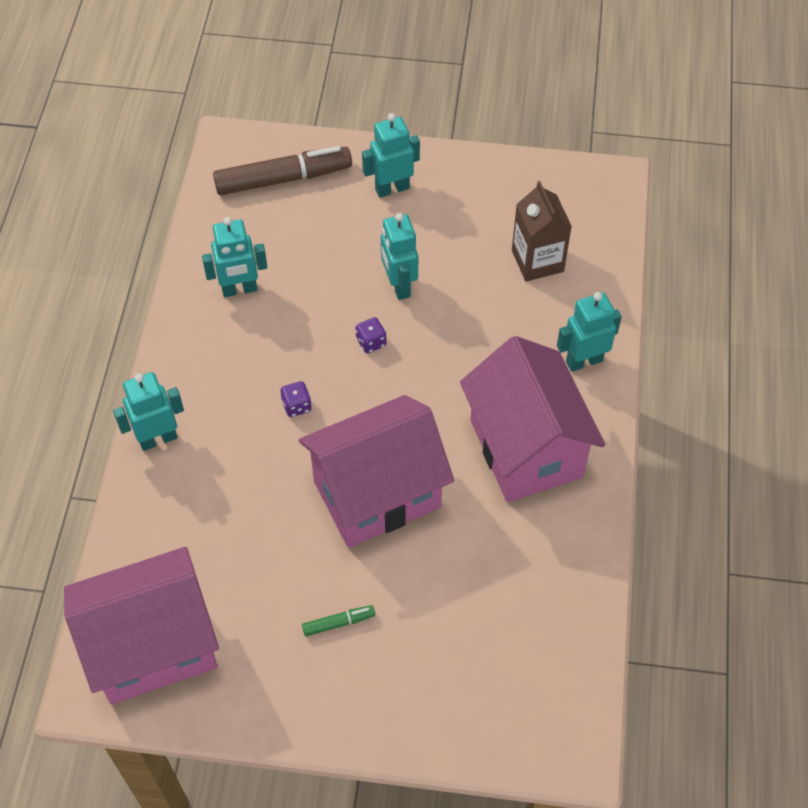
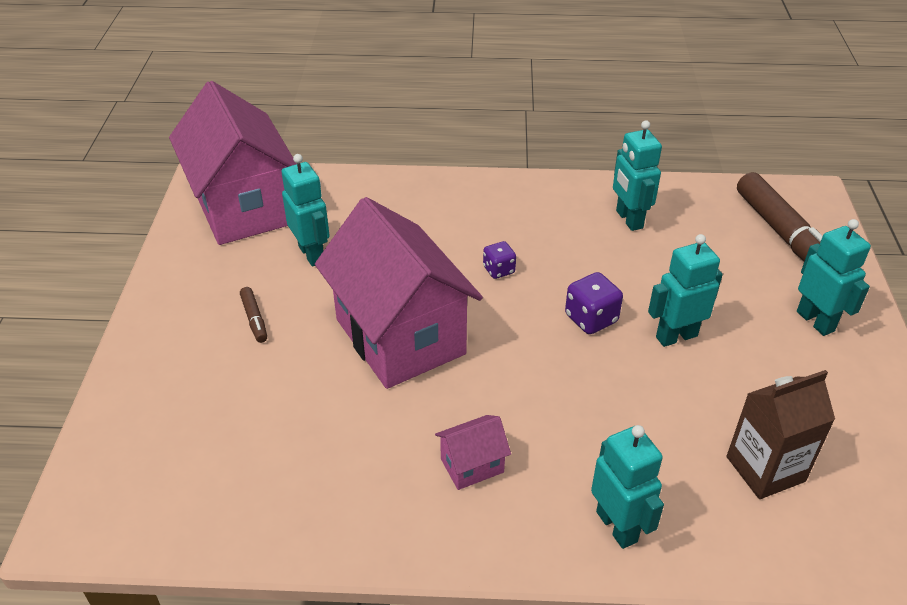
camera: 85 degrees right, 15 degrees down
turquoise robot [113,372,184,451] -> turquoise robot moved to [281,154,330,267]
green marker [302,605,375,636] -> brown marker [240,287,267,343]
purple dice [356,317,386,353] -> purple dice [565,272,623,334], size x1.52
pink house [460,336,605,502] -> pink house [435,415,511,490], size x0.41

